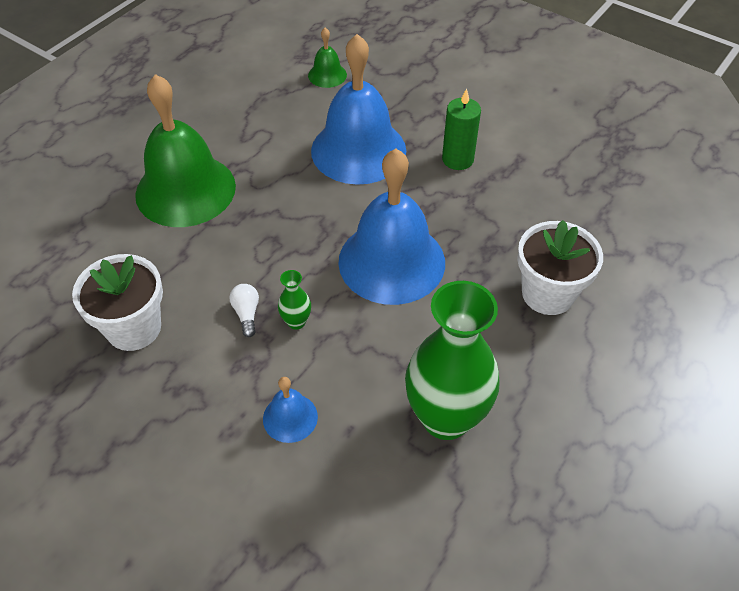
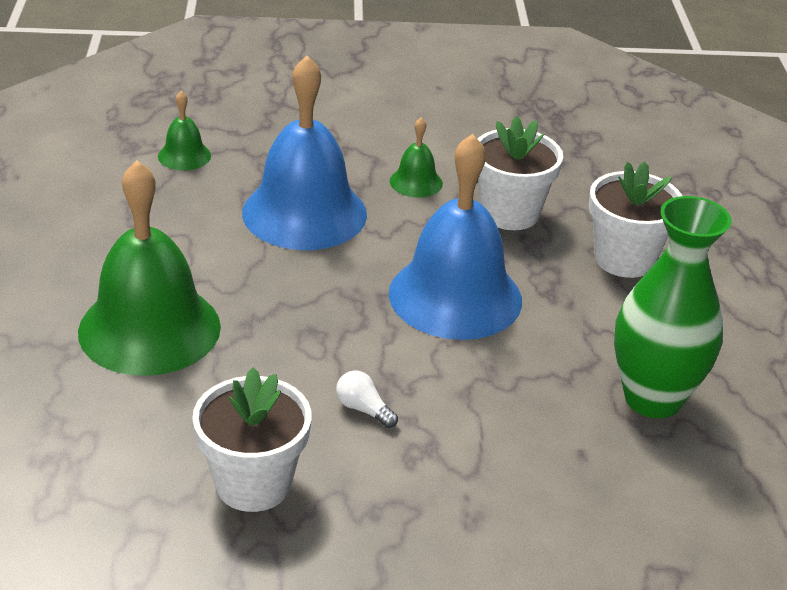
camera: 40 degrees left, 15 degrees down
blue bell [263,377,318,443] -> none
green vase [278,270,311,330] -> none
green candle [442,89,481,170] -> green bell [390,117,443,197]
none -> white flower pot [478,116,563,230]

